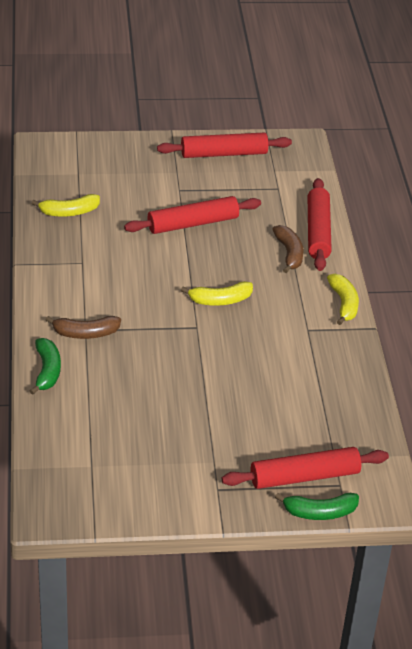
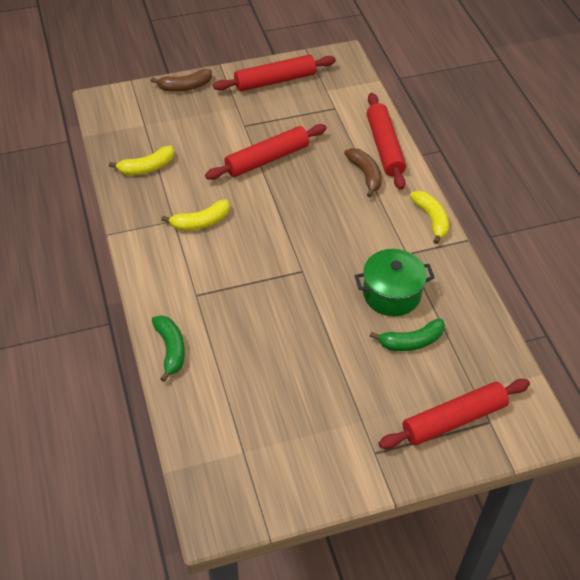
camera: 10 degrees left, 10 degrees up
brown banana [46,316,121,339] -> brown banana moved to [151,69,212,92]
yellow banana [181,281,253,306] -> yellow banana moved to [161,199,230,231]
green banana [275,493,359,520] -> green banana moved to [370,319,445,351]
none -> green pot [355,249,435,316]

